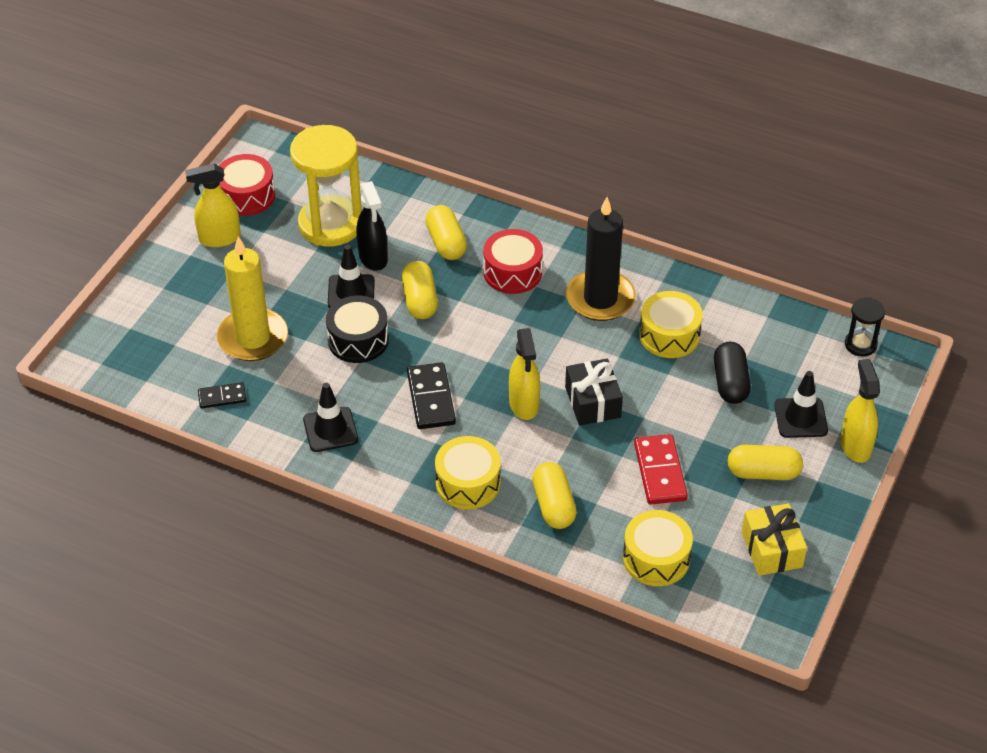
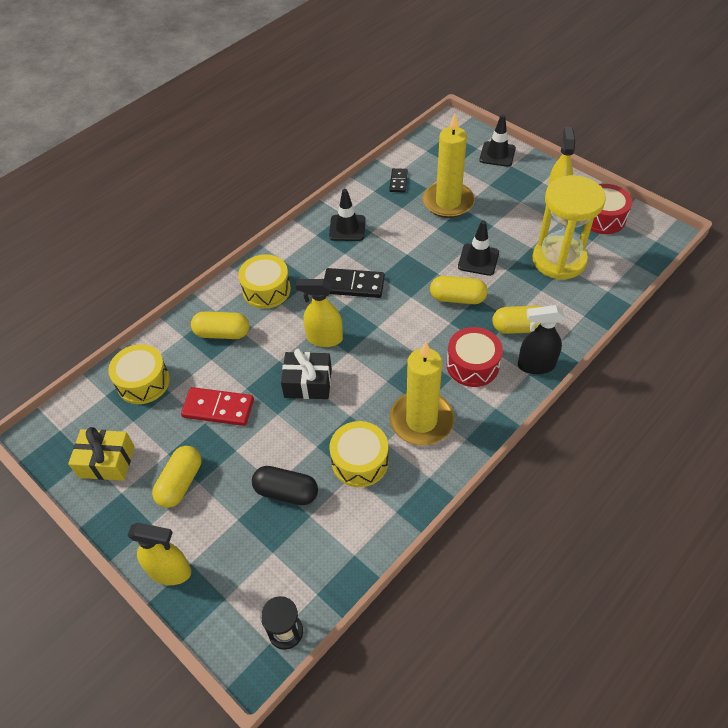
camera: 110 degrees right, 5 degrees up
black drum [326,296,389,363] -> none
black spray bottle [357,181,388,271] -> black spray bottle moved to [518,305,564,374]
black candle [566,197,636,321] -> yellow candle [390,342,454,446]
black traffic cone [774,371,828,438] -> black traffic cone moved to [480,114,516,167]

